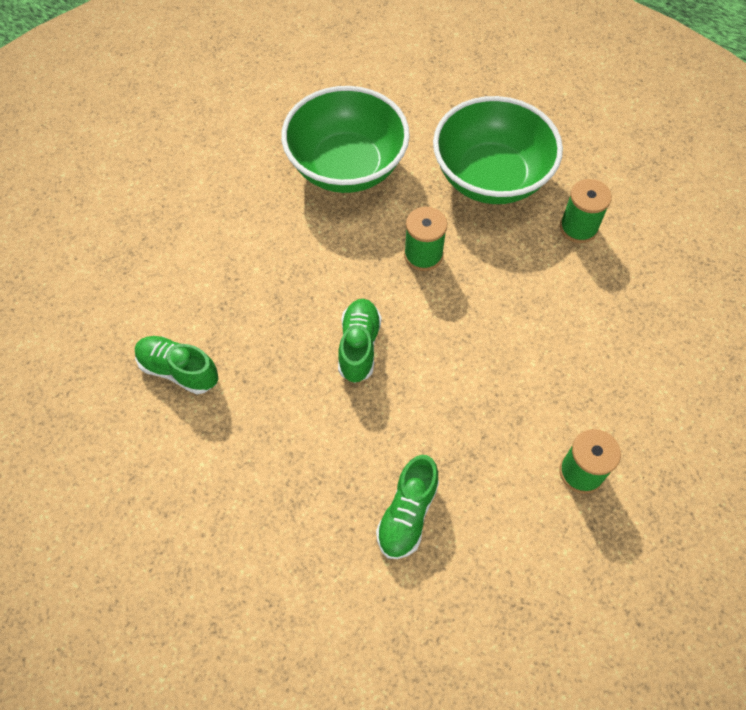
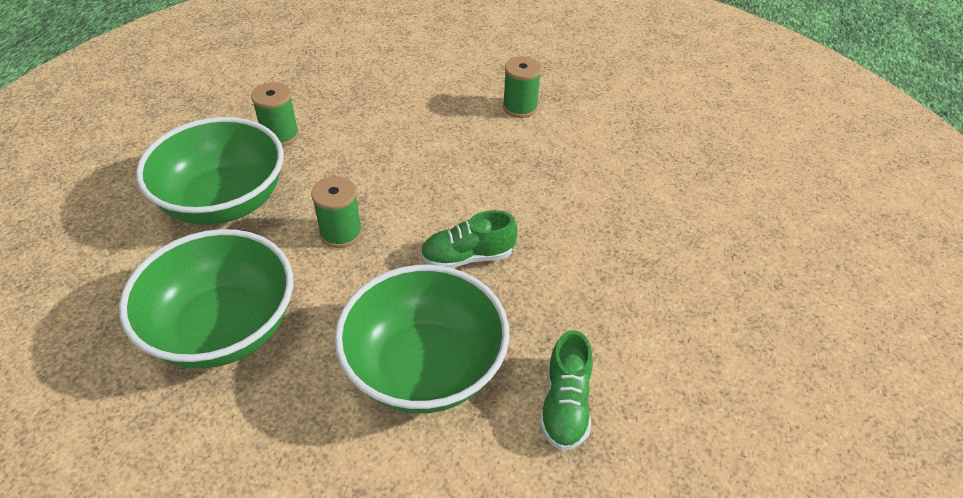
camera: 110 degrees left, 15 degrees down
green shoe [376,455,439,559] -> none
none -> green bowl [334,265,510,413]

